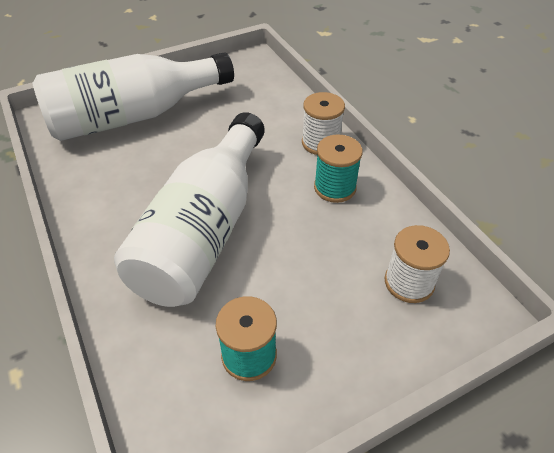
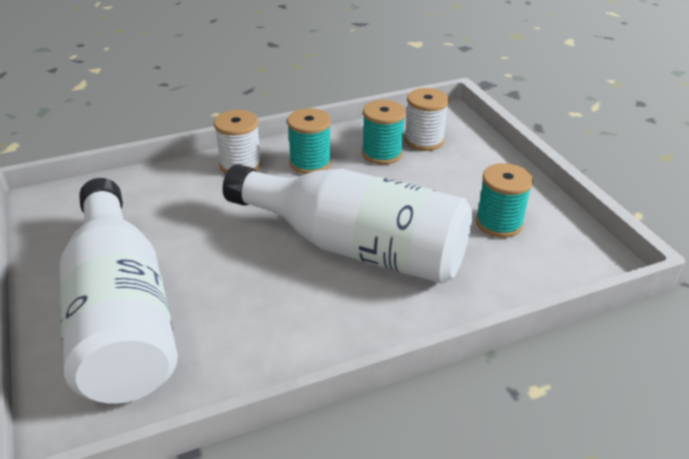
camera: 85 degrees left, 10 degrees down
none -> turquoise spool [362,100,406,165]

